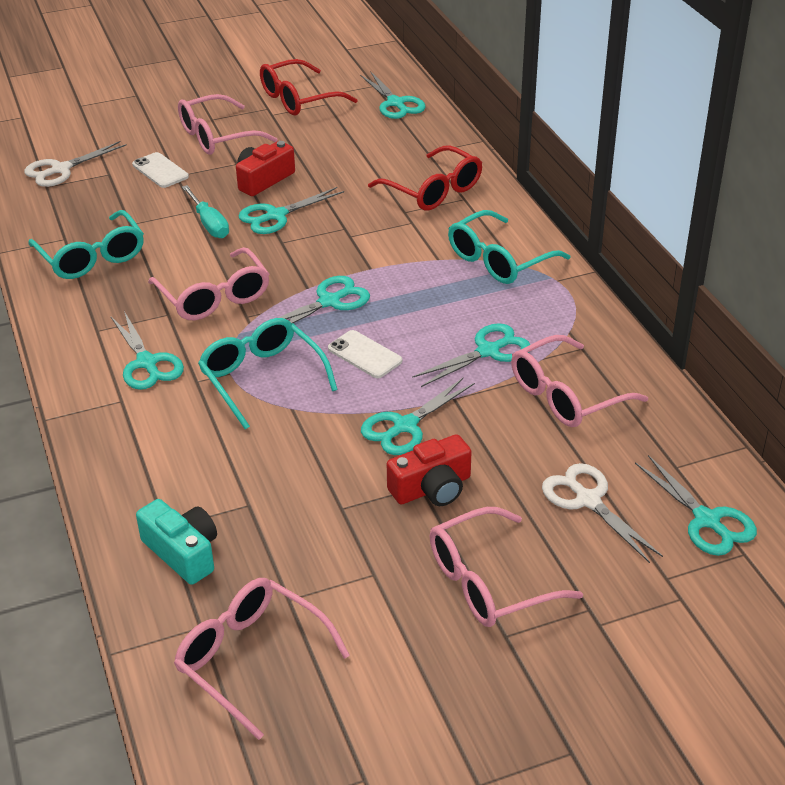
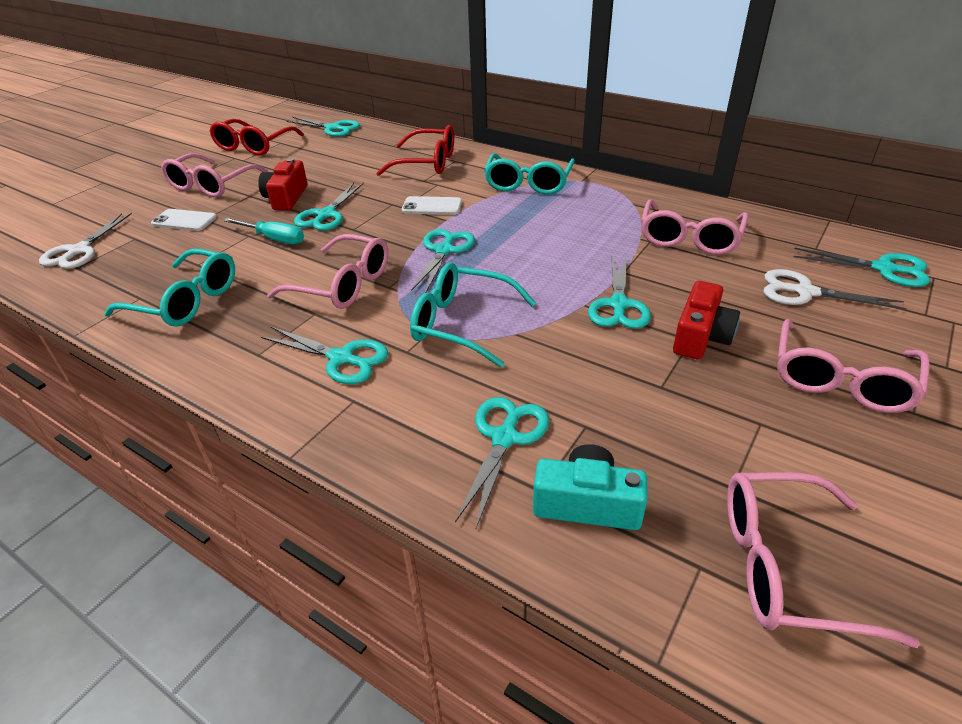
camera: 35 degrees left, 0 degrees up
white phone [328,330,402,378] -> white phone moved to [402,196,462,215]
turquoise scissors [412,323,530,387] -> turquoise scissors moved to [455,397,549,528]

